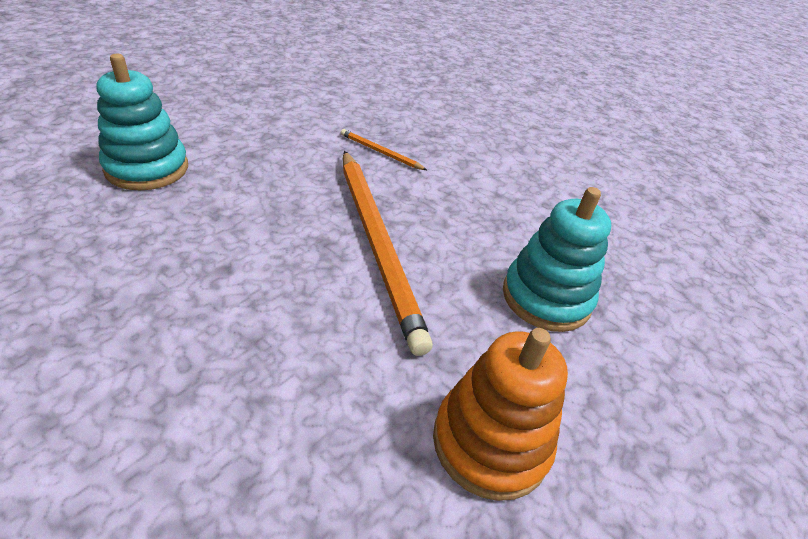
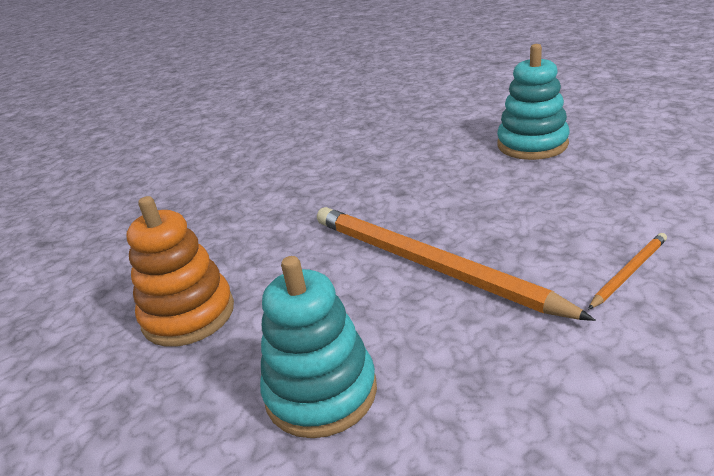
camera: 115 degrees right, 10 degrees down
orange pencil [343,151,433,356] -> orange pencil turned 45 degrees clockwise [317,207,596,321]

